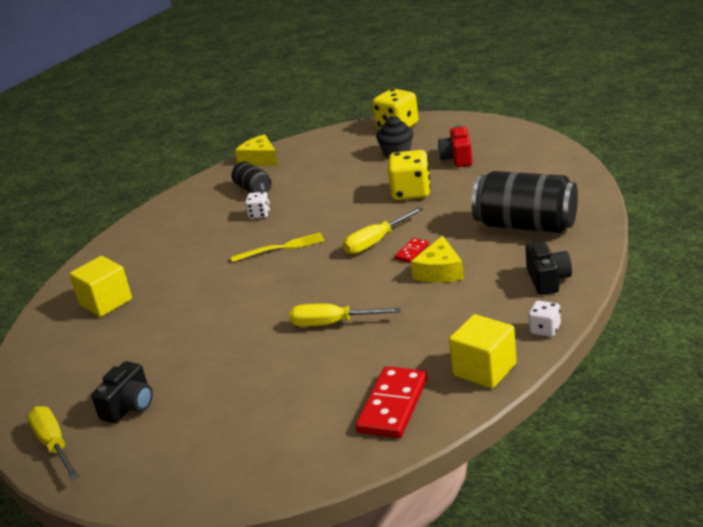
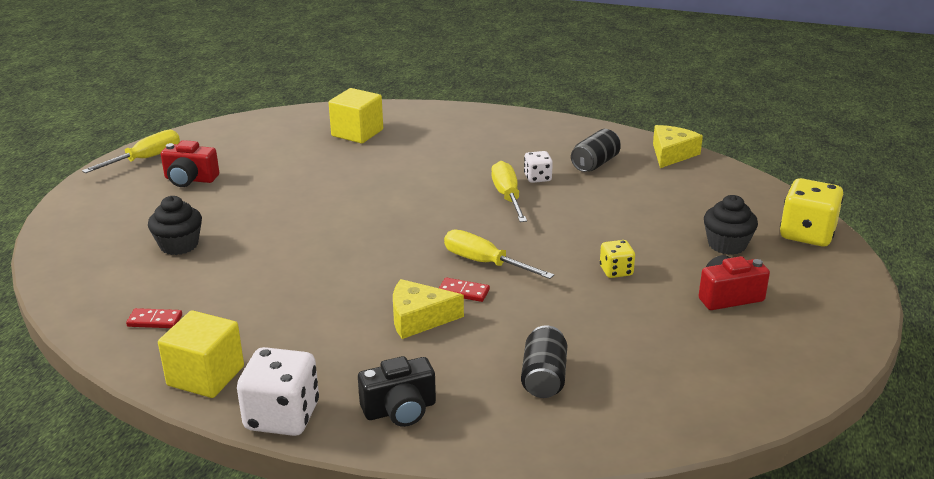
camera: 70 degrees right, 0 degrees up
black camera [91,361,153,423] -> red camera [161,140,219,187]
yellow fork [230,232,325,262] -> none
yellow screwdriver [290,304,401,327] -> yellow screwdriver moved to [491,161,527,222]
red domino [356,366,427,438] -> red domino [126,308,182,328], size x0.49
yellow dice [388,150,430,200] -> yellow dice [600,240,635,278], size x0.54
black can [472,171,578,233] -> black can [521,325,567,398], size x0.52
white dice [528,301,561,337] -> white dice [237,347,319,436], size x1.84
none -> black cupcake [148,196,202,255]

